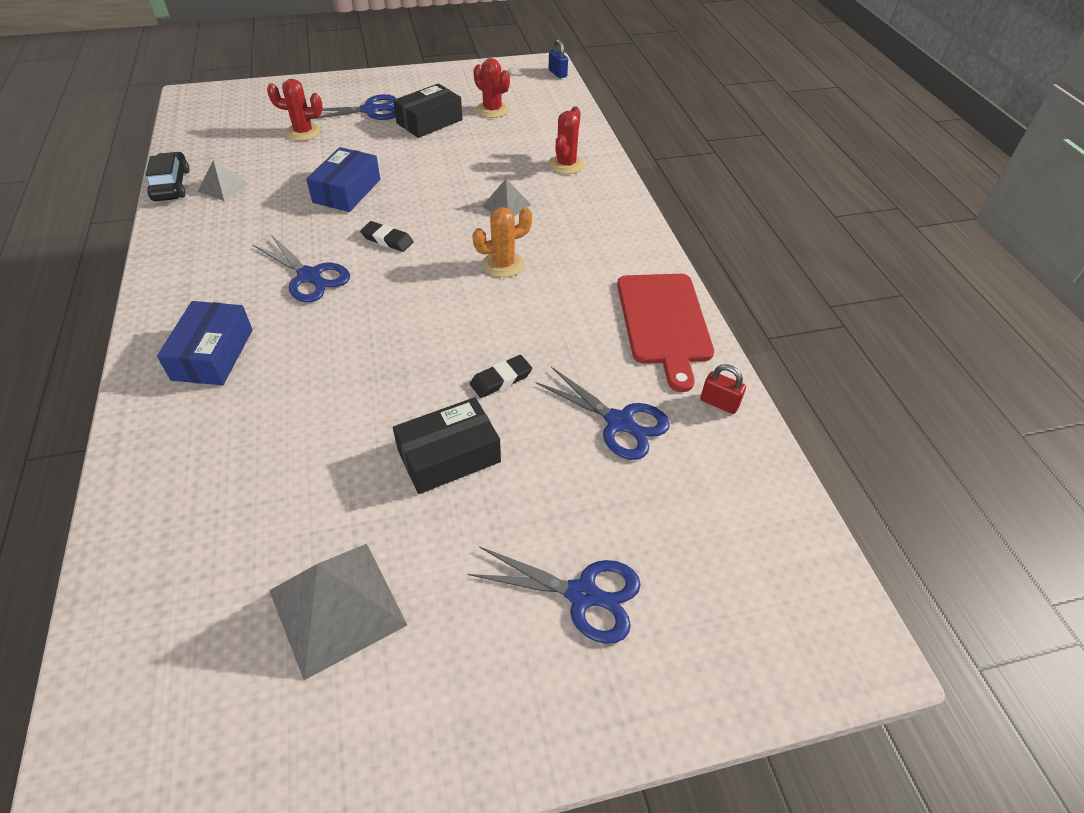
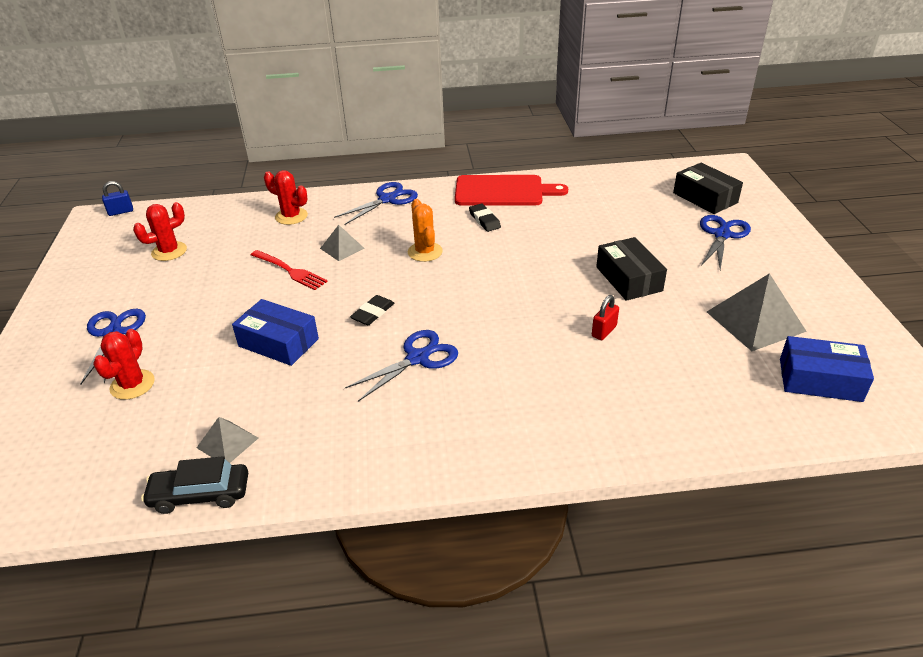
camera: 80 degrees left, 10 degrees down
blue box [157,301,253,385] -> blue box moved to [780,336,874,402]
black box [393,83,463,138] -> black box moved to [673,163,743,214]
black eraser [470,355,532,398] -> black eraser moved to [469,203,501,232]
blue scissors [536,367,670,460] -> blue scissors moved to [334,182,418,225]
red padlock [700,364,746,414] -> red padlock moved to [592,295,619,340]
none -> red fork [251,250,328,290]

